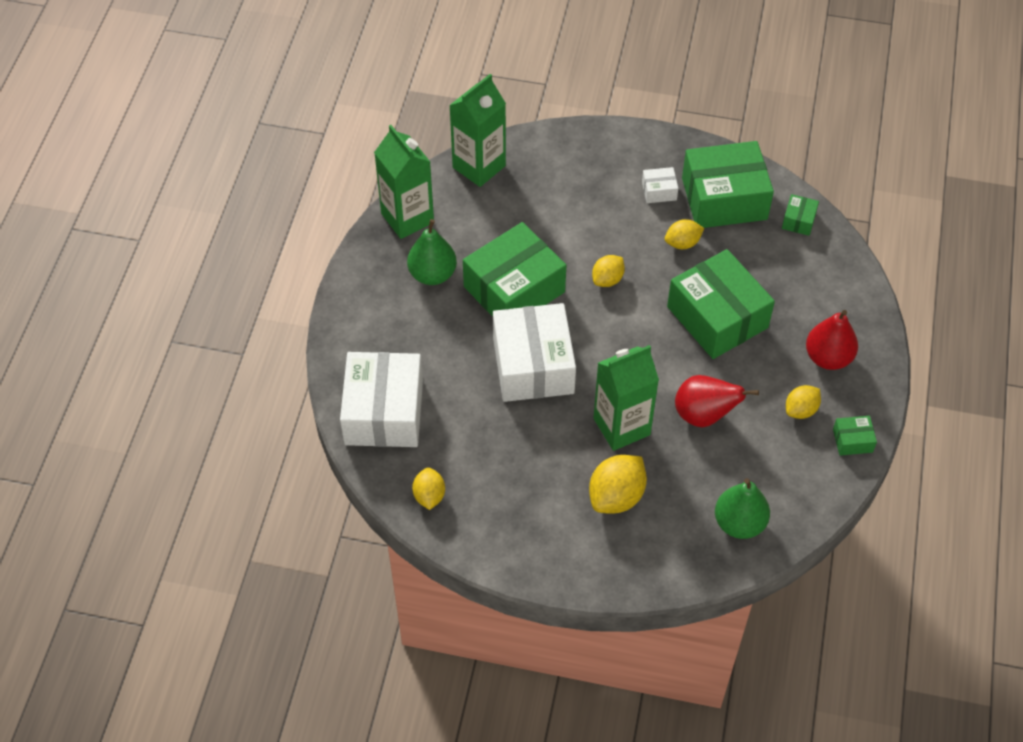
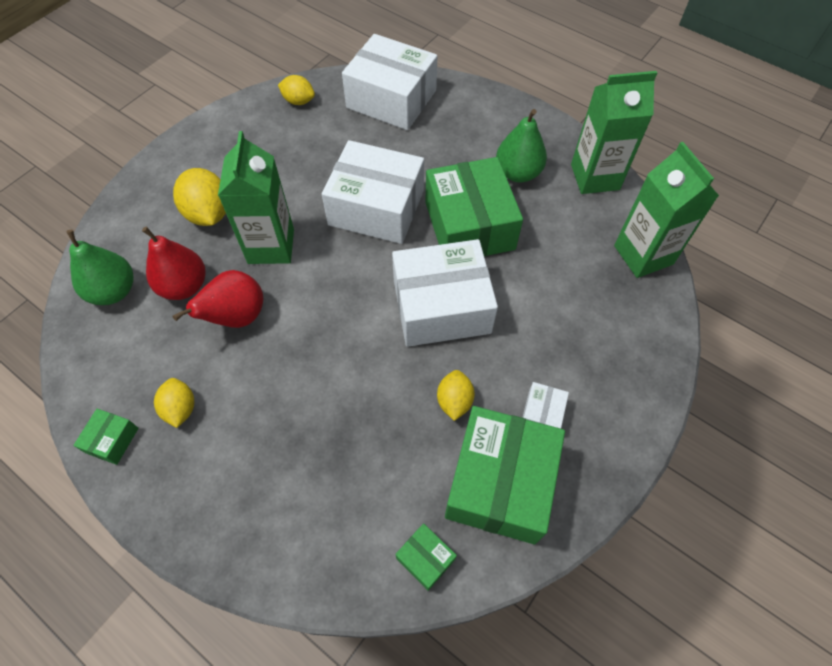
camera: 115 degrees right, 5 degrees up
yellow lemon [592,255,625,287] -> white box [392,239,498,347]
green box [667,249,775,359] -> none
red pear [806,310,858,370] -> red pear moved to [142,227,206,300]

